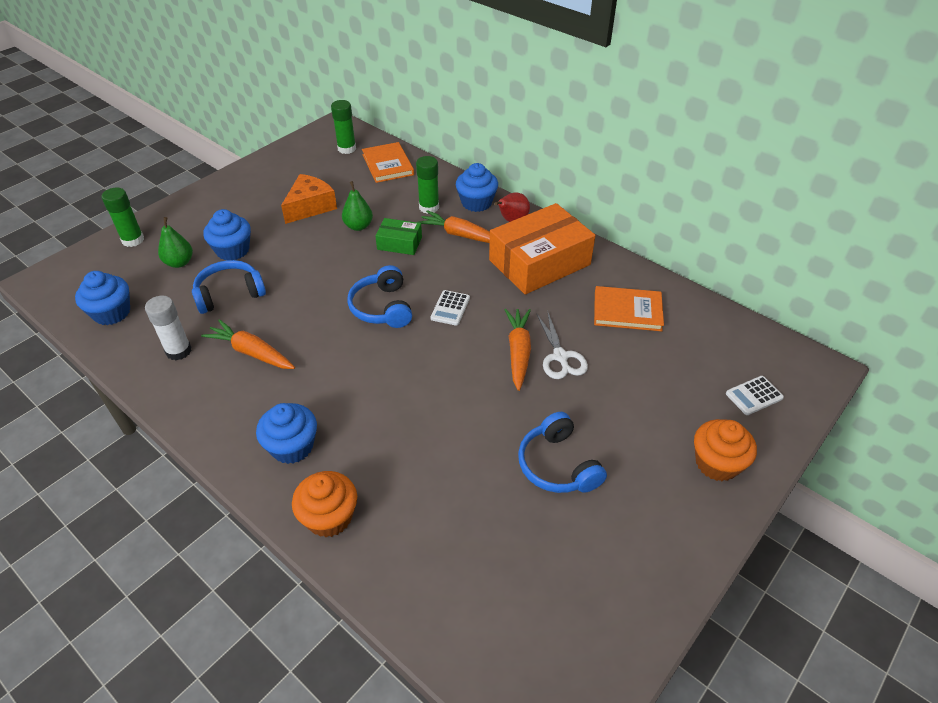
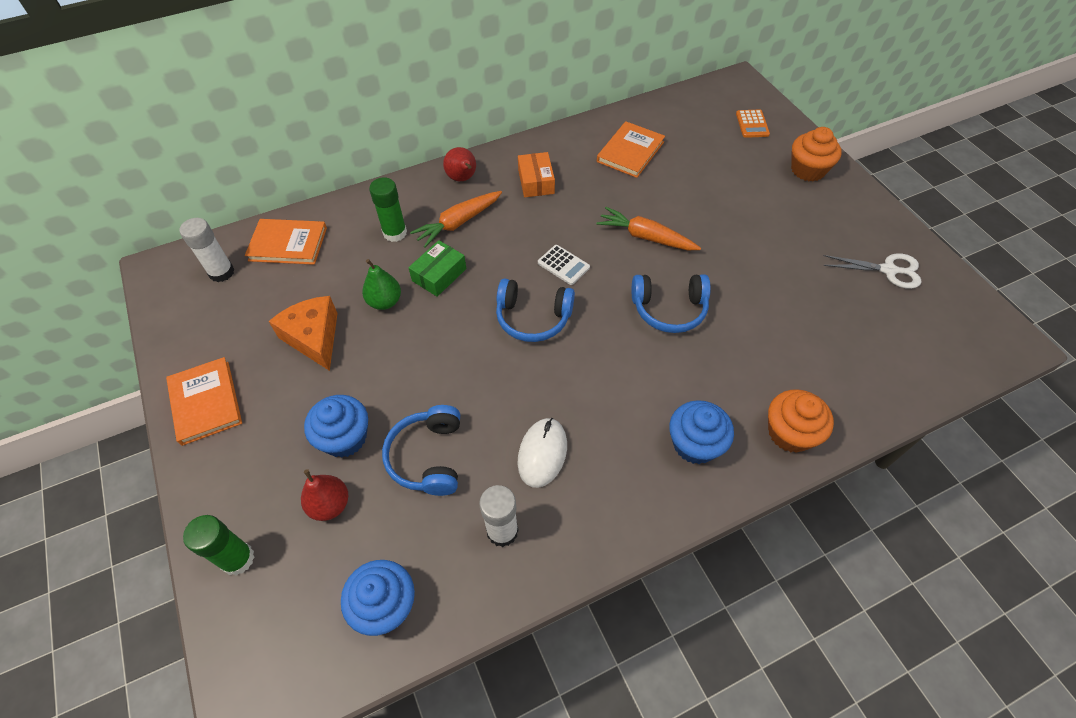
camera: 65 degrees left, 10 degrees up
green pear [158,217,193,268] -> red pear [301,469,348,521]
orange carrot [201,319,295,369] -> white mouse [517,418,567,488]
green glue stick [331,100,356,154] -> white glue stick [180,218,235,282]
blue cupcake [456,163,498,212] -> none
orange box [489,203,595,294] -> orange box [518,152,555,197], size x0.48
blue headphones [518,412,607,493] -> blue headphones moved to [632,274,711,333]
white scissors [536,310,588,379] -> white scissors moved to [823,253,922,289]
white calculator [726,376,784,415] -> orange calculator [736,109,770,138]
none -> orange book [166,357,242,446]

